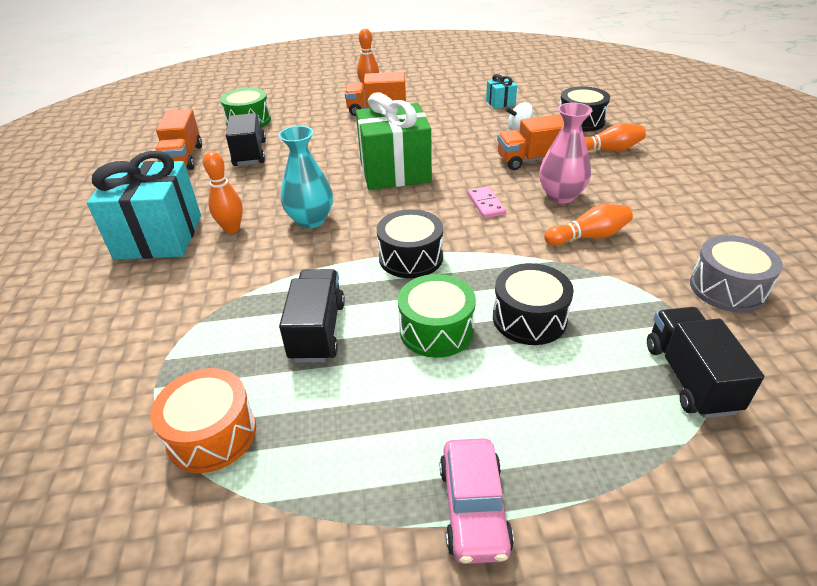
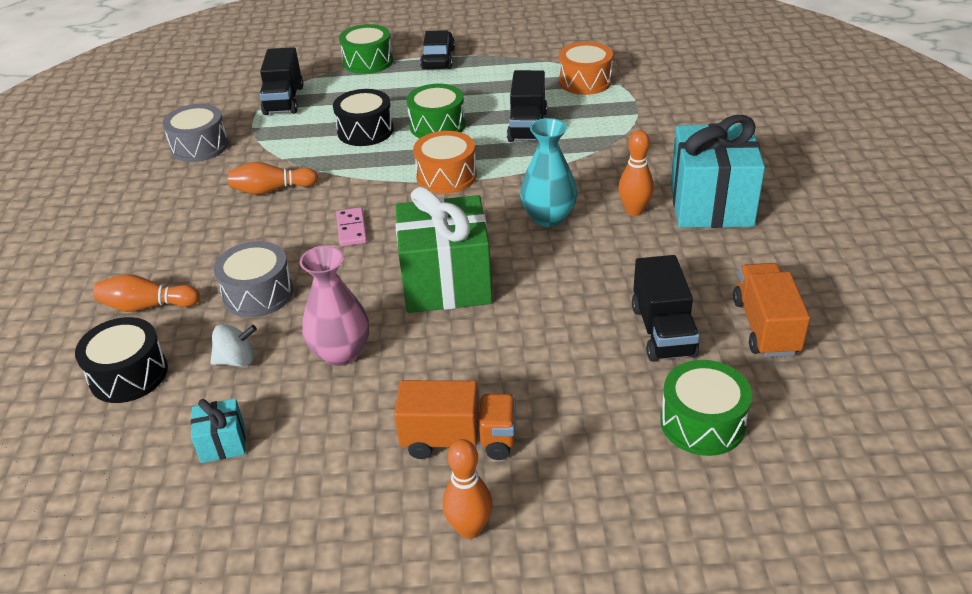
camera: 175 degrees left, 0 degrees up
black drum [377,209,443,278] -> orange drum [413,131,477,194]
pink car [440,438,514,564] -> black car [420,30,455,70]
orange truck [497,114,564,170] -> grey drum [214,241,293,317]
pink vase [539,103,593,203] -> pink vase moved to [300,246,369,366]
none -> green drum [339,24,393,74]

